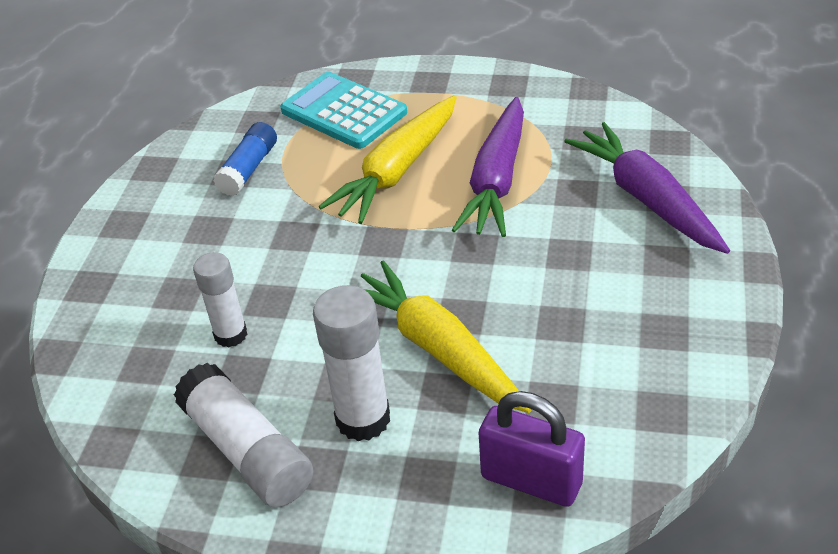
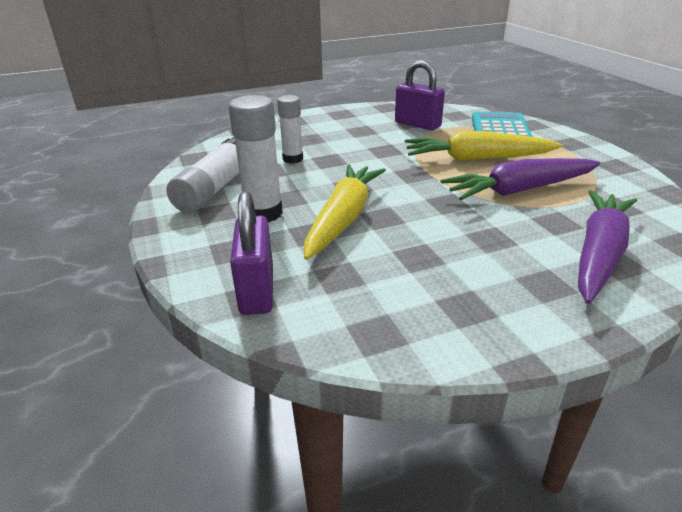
camera: 55 degrees right, 10 degrees down
blue glue stick [213,122,277,196] -> purple padlock [395,60,445,130]

